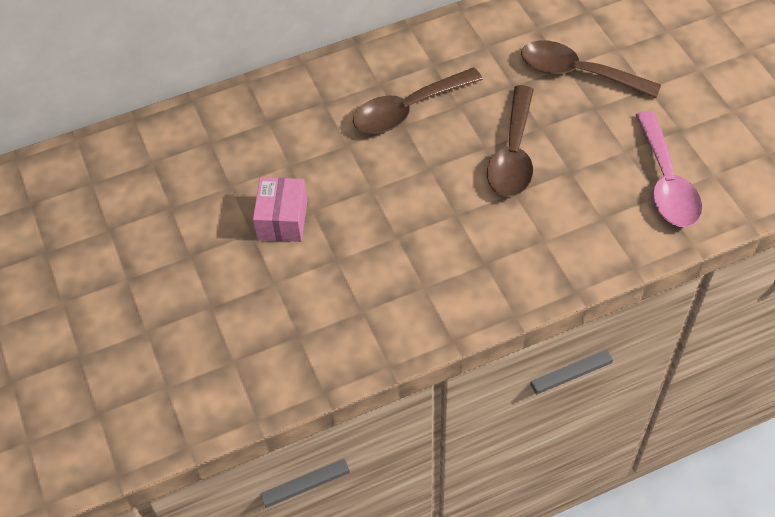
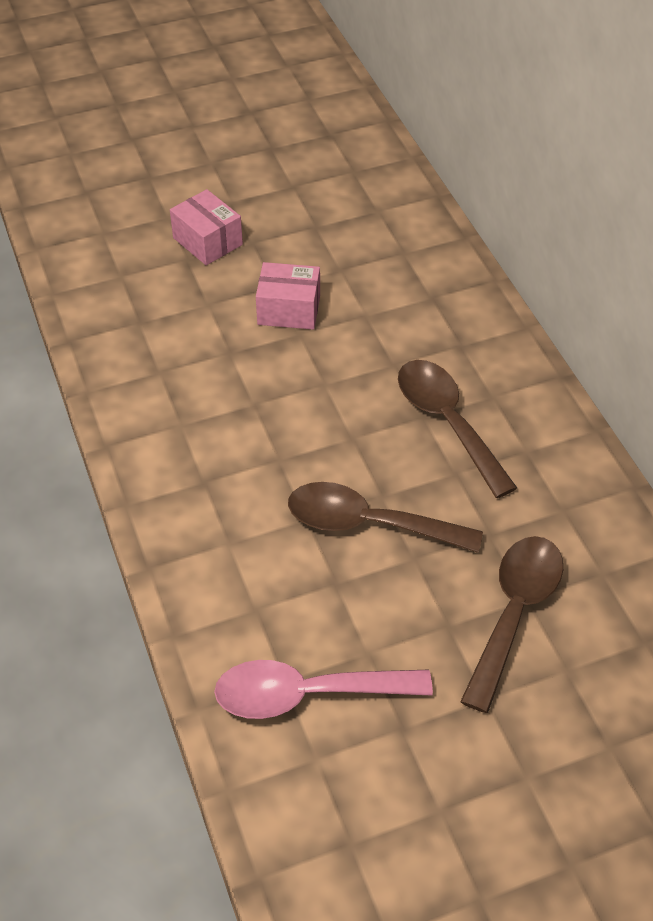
camera: 90 degrees right, 5 degrees down
none -> pink box [170,189,243,265]

